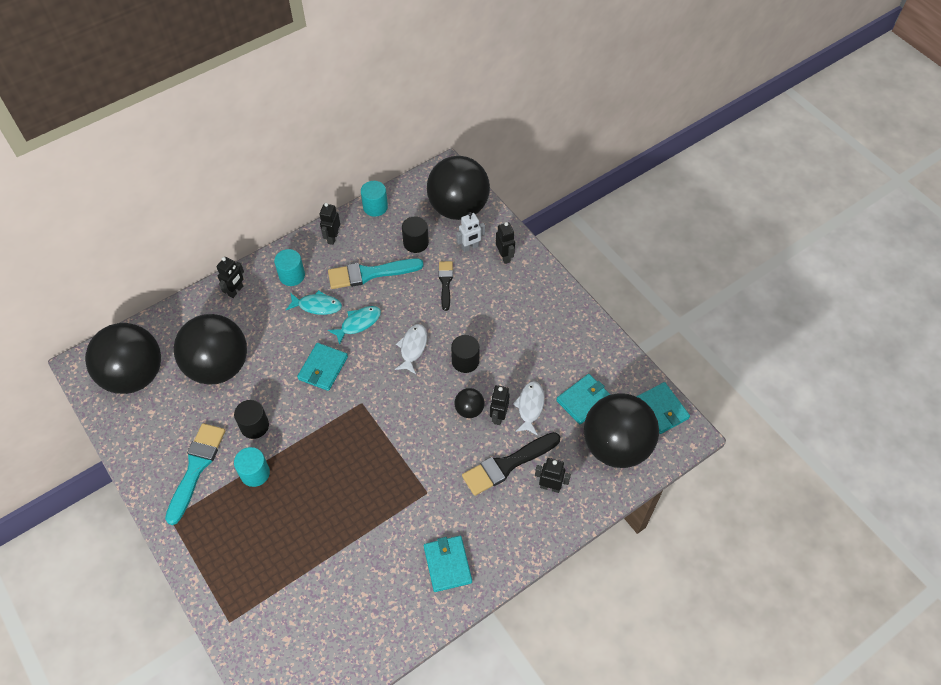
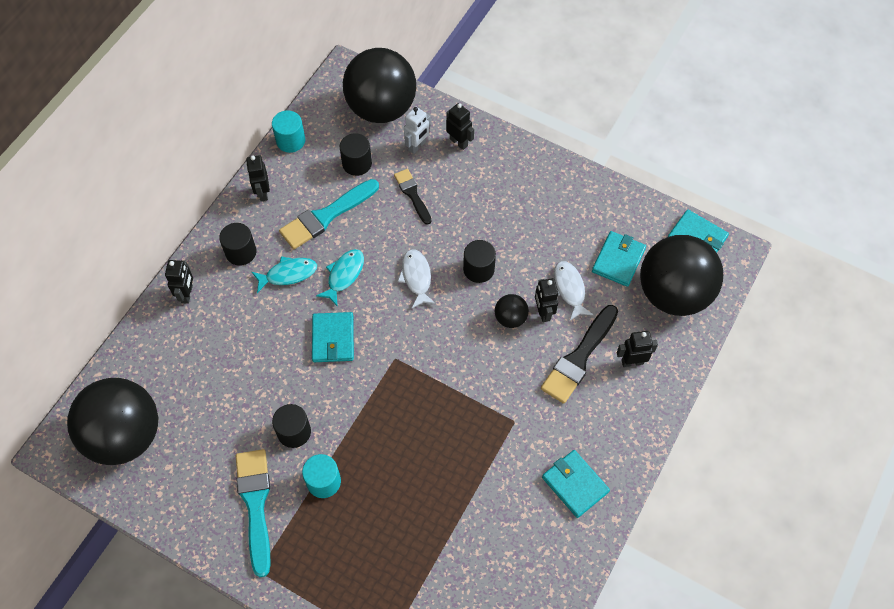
camera: 25 degrees left, 5 degrees up
black ball [174,314,247,385] -> none
turquoise cylinder [274,249,305,286] -> black cylinder [219,223,256,266]

